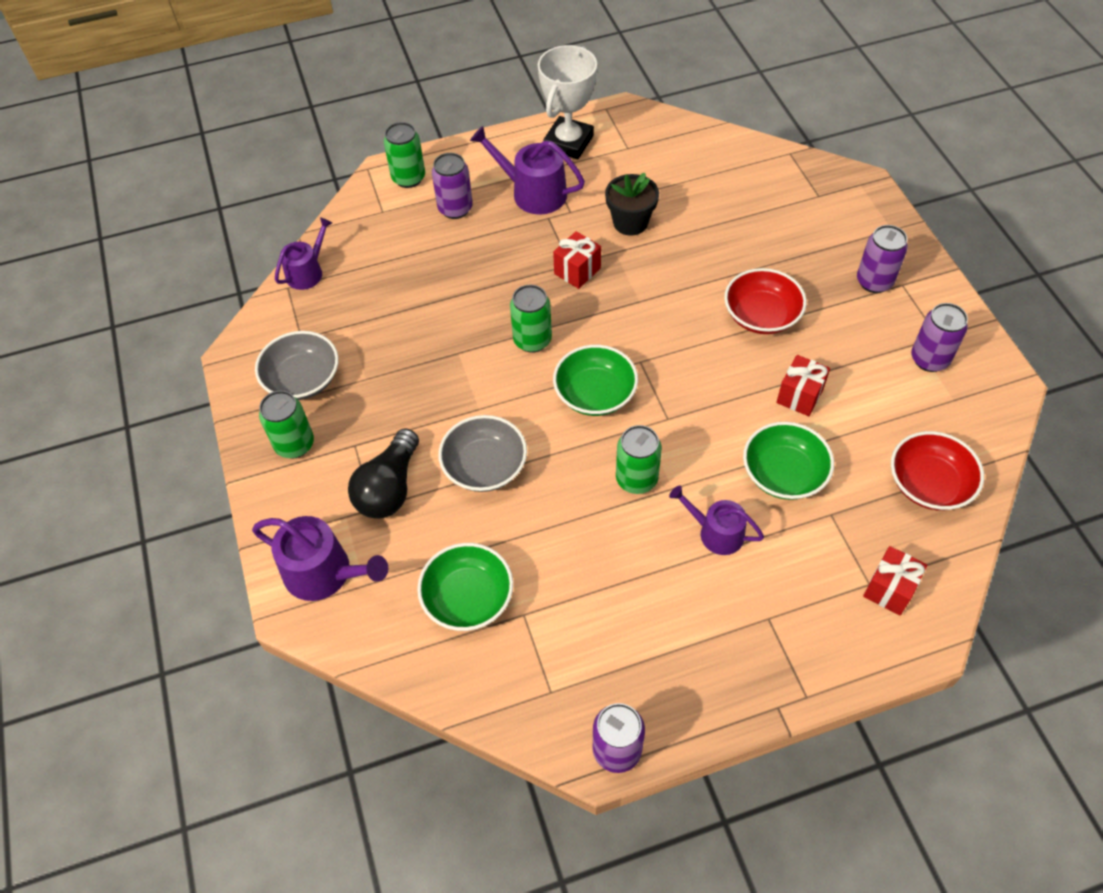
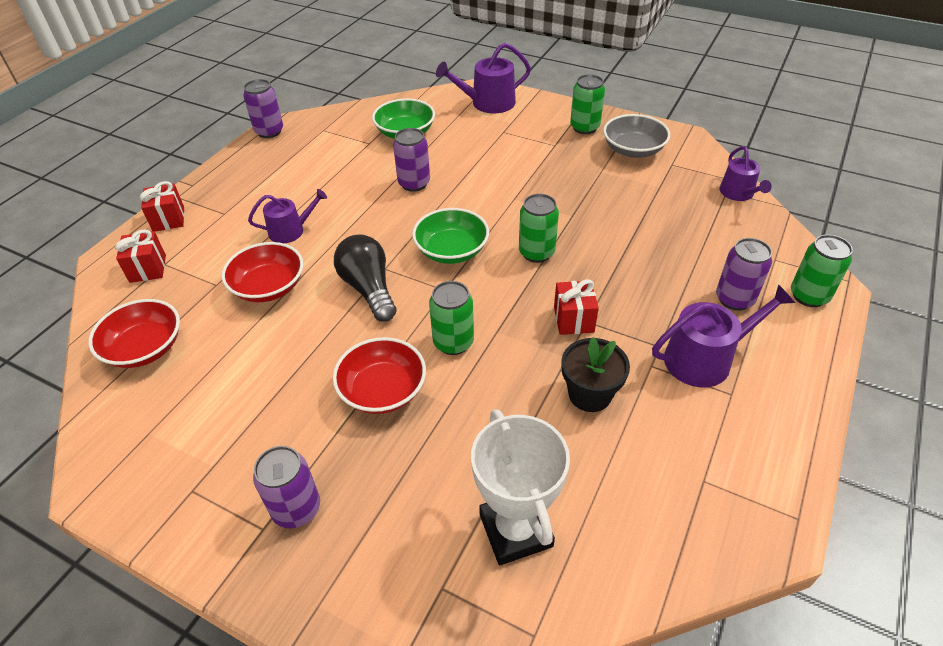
camera: 135 degrees right, 10 degrees down
black light bulb [348,428,419,519] -> black light bulb moved to [334,234,396,322]
grey bowl [438,415,527,492] -> none
white trophy [538,45,597,159] -> white trophy moved to [471,409,570,565]
green can [616,425,662,494] -> green can moved to [429,281,474,355]
green bowl [743,422,834,500] -> red bowl [222,242,303,302]
red gift [776,355,830,416] -> red gift moved to [140,181,184,231]
purple can [911,303,968,372] -> purple can moved to [393,128,430,192]

